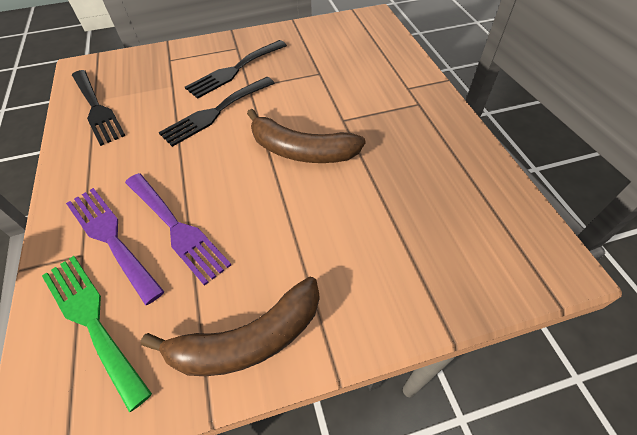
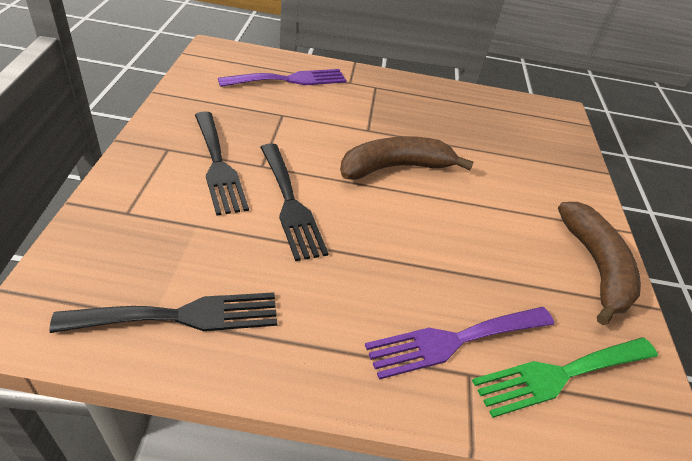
camera: 75 degrees left, 10 degrees down
purple fork [125,173,231,286] -> purple fork moved to [218,69,347,87]
brown banana [247,109,366,163] -> brown banana turned 150 degrees counterclockwise [340,136,474,180]

